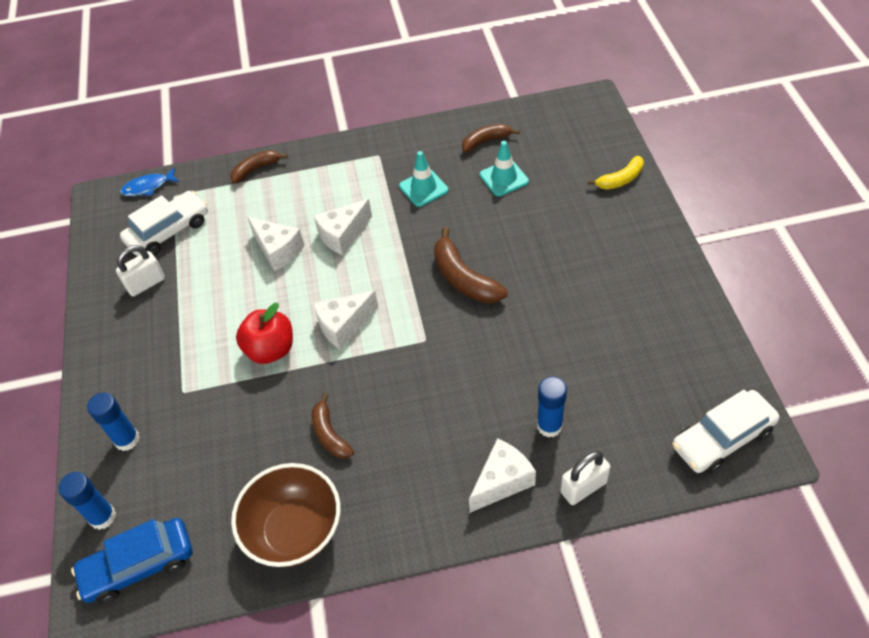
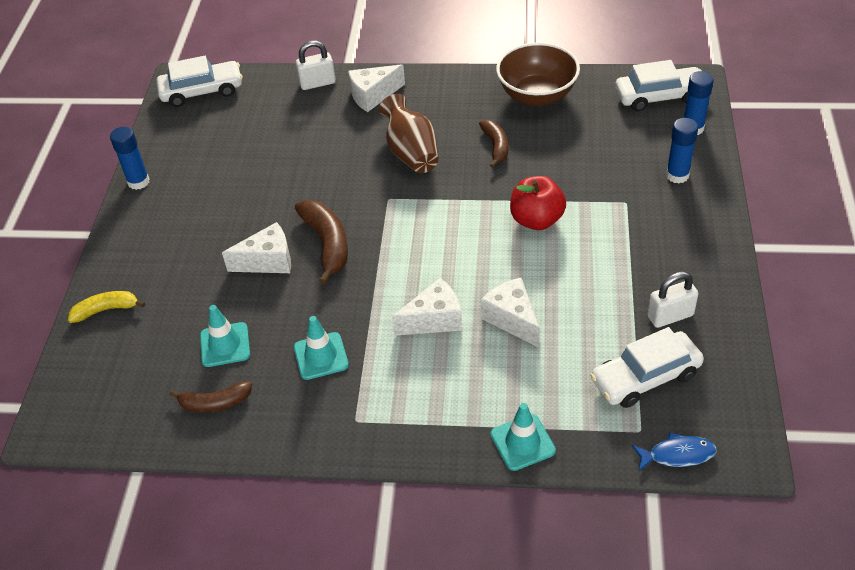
camera: 165 degrees left, 5 degrees down
blue car [71,518,193,604] -> white car [615,60,702,111]
brown banana [230,150,288,184] -> turquoise traffic cone [490,403,556,471]
white cheese [313,291,378,349] -> white cheese moved to [222,222,291,273]
blue glue stick [537,376,567,438] -> blue glue stick moved to [110,127,150,190]
none -> brown vase [379,94,439,173]

